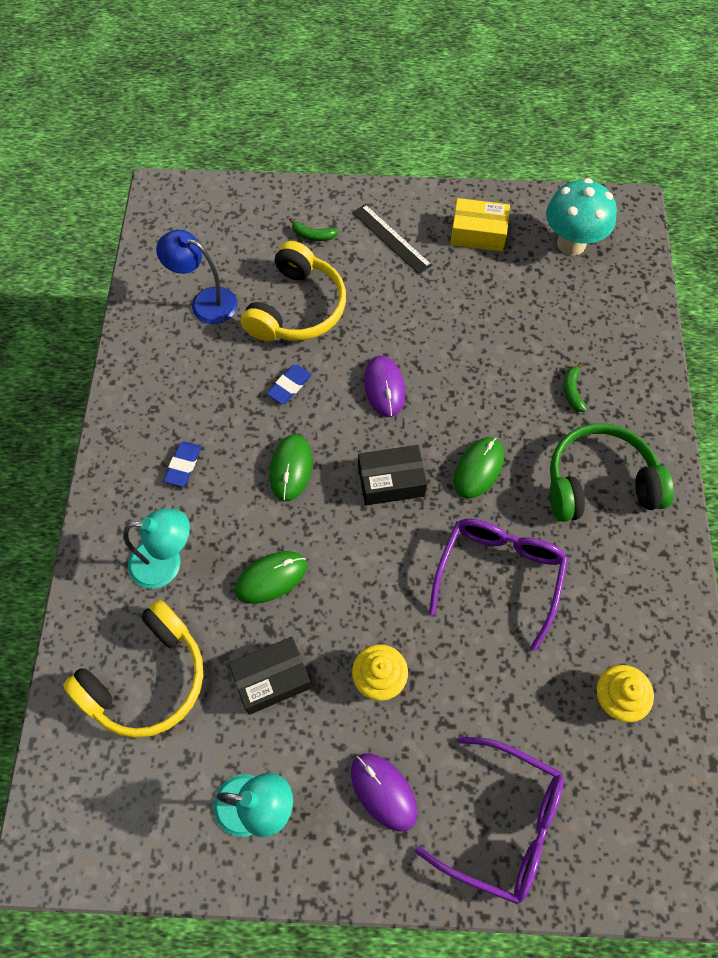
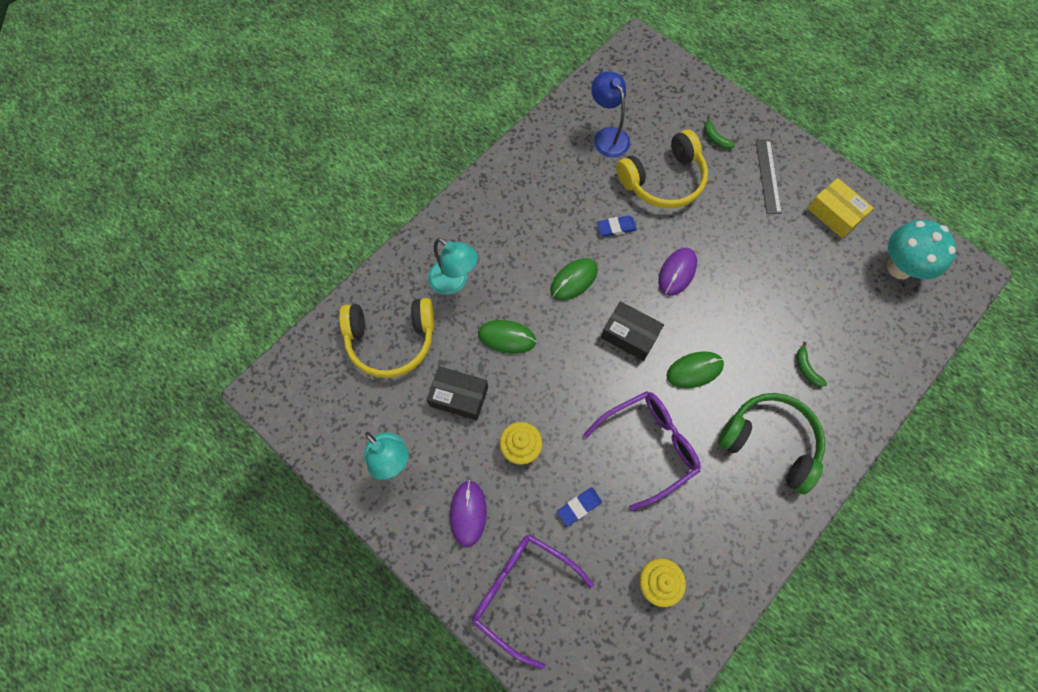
camera: 40 degrees right, 5 degrees up
blue eraser [164,441,202,486] -> blue eraser moved to [557,487,602,526]
purple glasses [415,736,564,905] -> purple glasses turned 150 degrees clockwise [472,534,594,669]
green banana [563,362,587,412] -> green banana turned 60 degrees counterclockwise [796,342,827,387]

